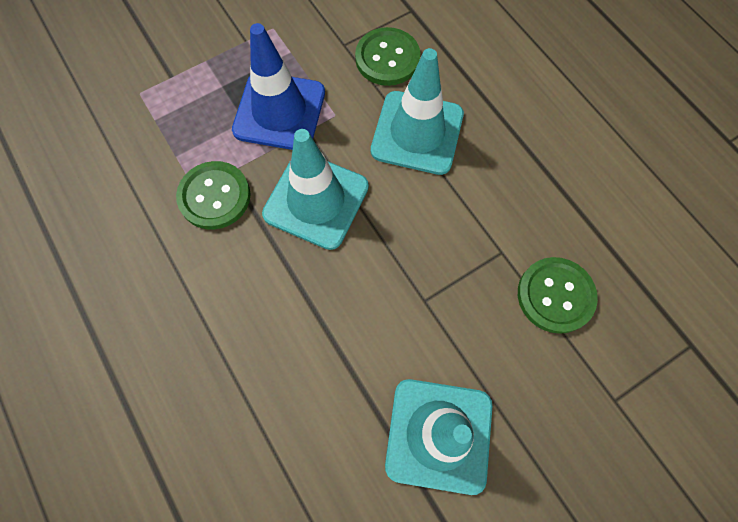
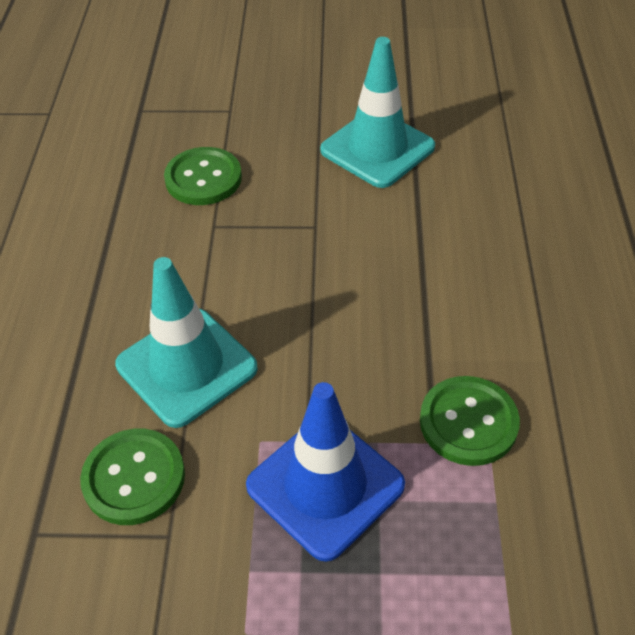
camera: 145 degrees left, 20 degrees down
turquoise traffic cone [262,129,369,250] -> none

